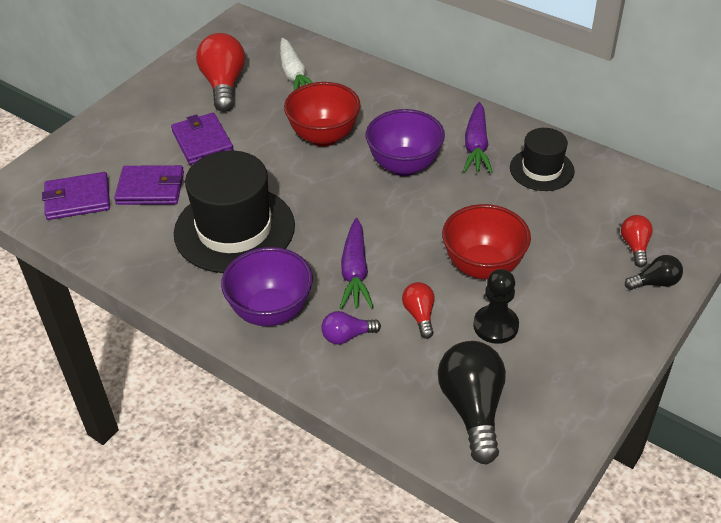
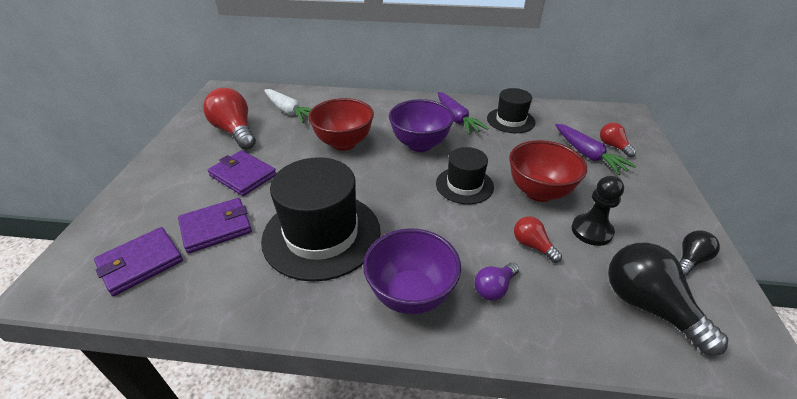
camera: 30 degrees left, 5 degrees down
purple carrot [340,218,373,309] -> purple carrot moved to [555,124,636,175]
black light bulb [625,255,683,290] -> black light bulb moved to [679,230,720,276]
none -> black hat [436,147,494,204]

